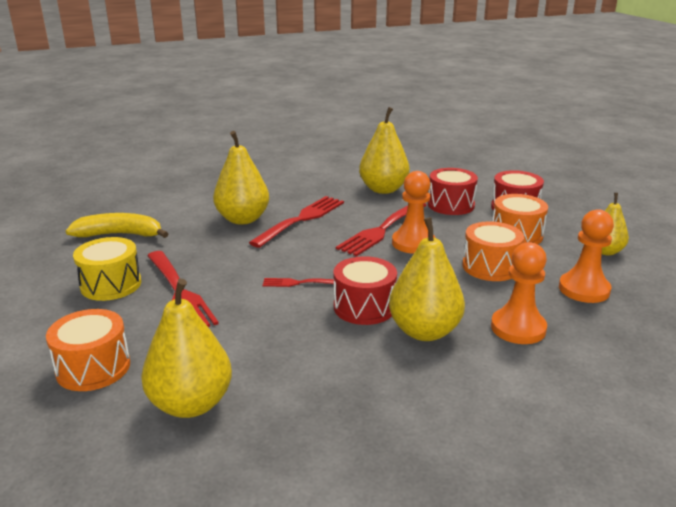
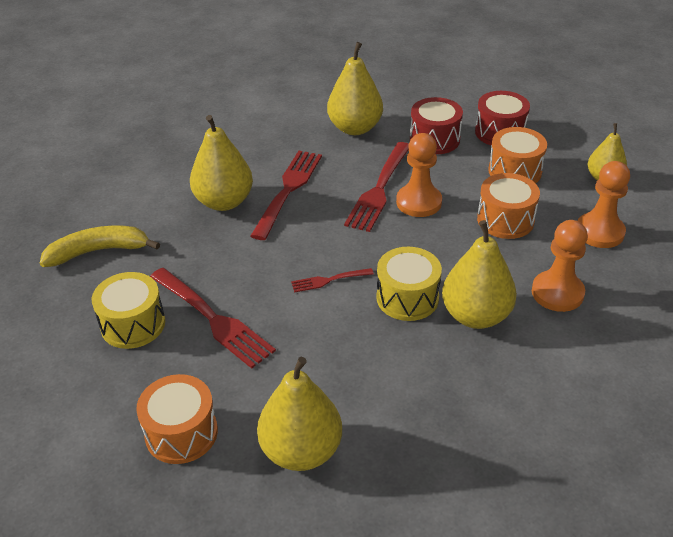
camera: 15 degrees left, 15 degrees up
red drum [334,256,397,325] -> yellow drum [377,247,442,321]

